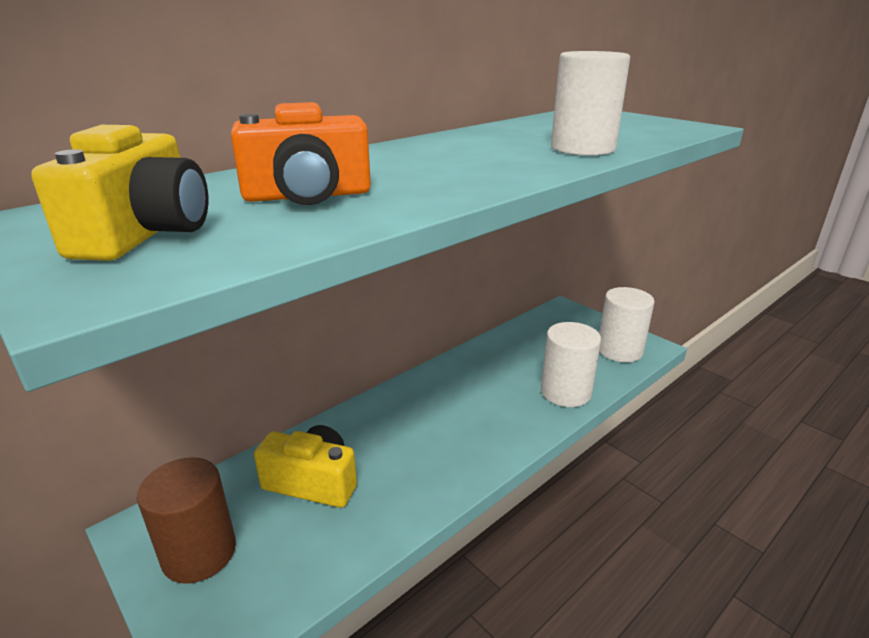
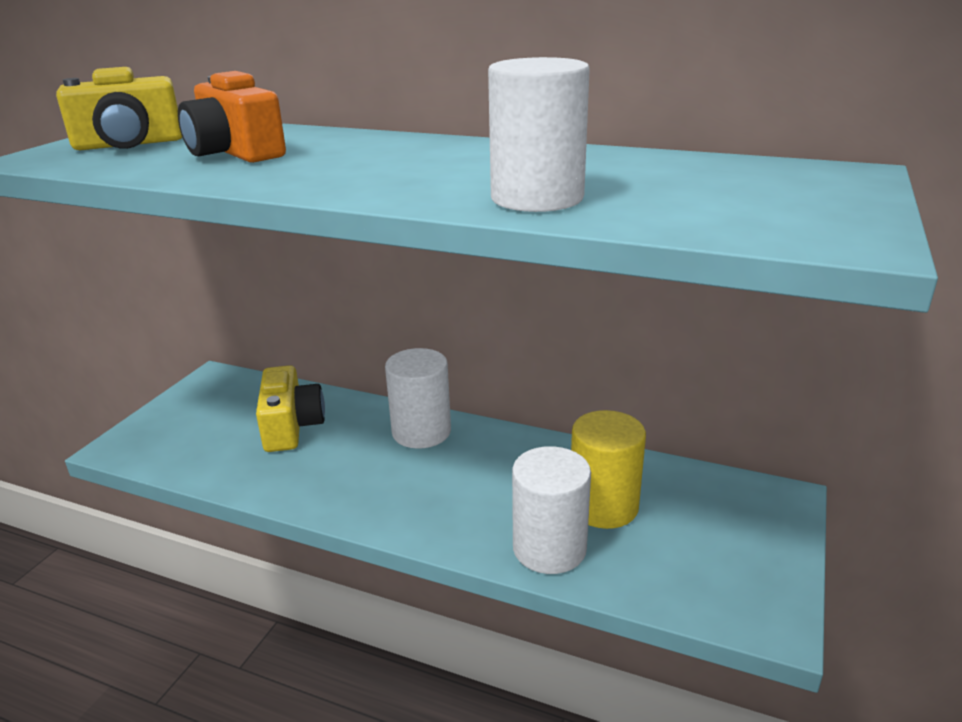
camera: 65 degrees right, 0 degrees up
brown cylinder [137,457,236,584] -> none
white cylinder [599,287,655,362] -> white cylinder moved to [385,348,451,449]
none -> yellow cylinder [571,410,646,529]

